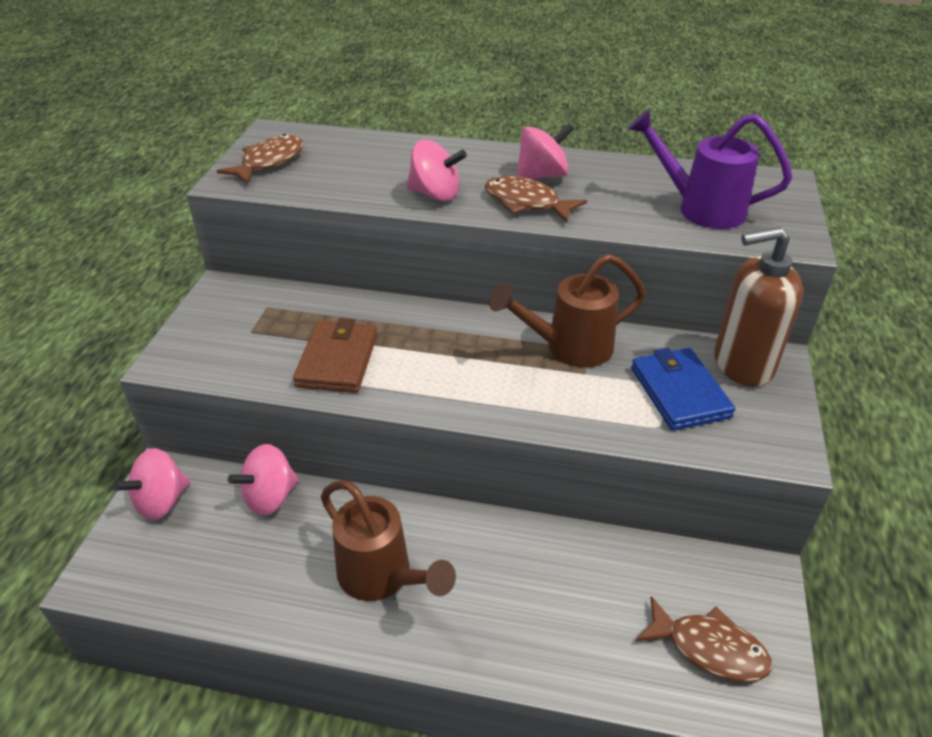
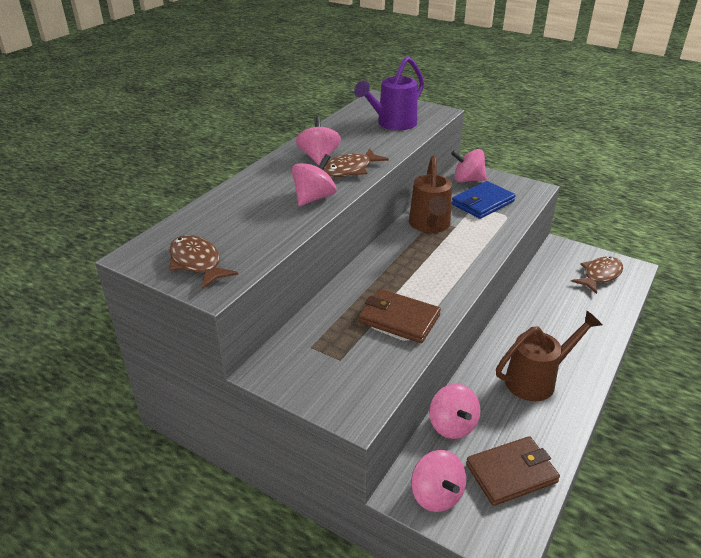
camera: 70 degrees left, 5 degrees down
blue wallet [631,348,735,431] -> blue wallet turned 45 degrees counterclockwise [452,181,516,219]
brown soap dispenser [714,227,803,386] -> pink spinning top [451,149,487,182]
none -> brown wallet [466,436,560,506]

